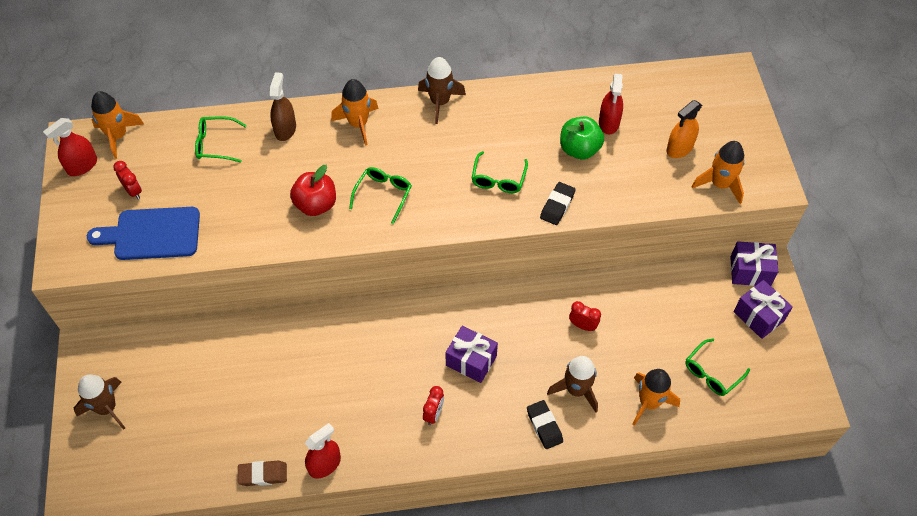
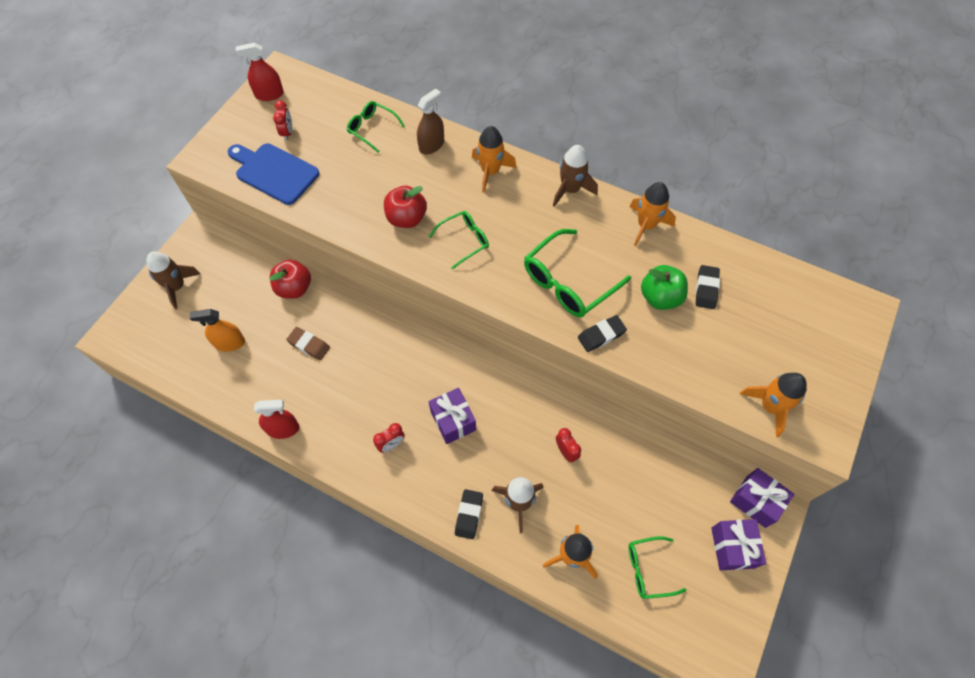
camera: 35 degrees right, 5 degrees up
orange rocket [91,91,144,159] -> orange rocket moved to [629,182,676,246]
brown eraser [238,461,287,486] -> brown eraser moved to [286,327,330,361]
green glasses [472,151,528,193] -> green glasses [524,229,631,318], size x1.68
red spray bottle [599,74,623,134] -> black eraser [696,265,720,309]
orange spray bottle [666,100,702,158] -> orange spray bottle moved to [189,309,245,352]
none -> red apple [270,260,311,298]

